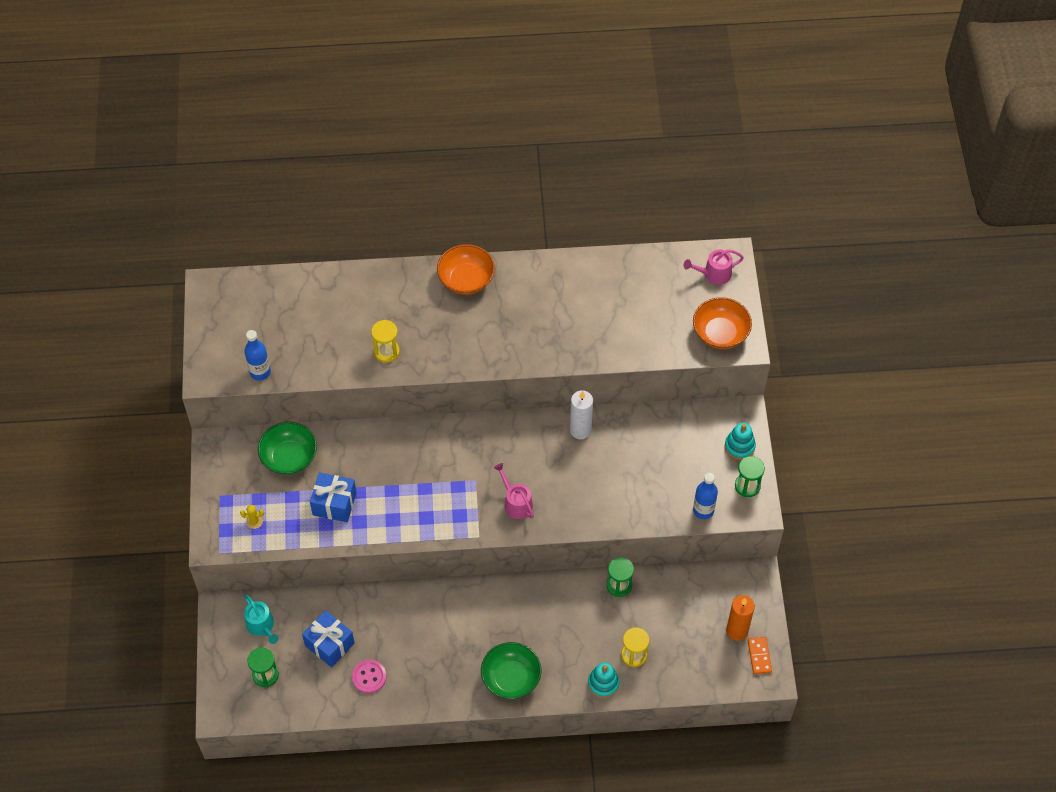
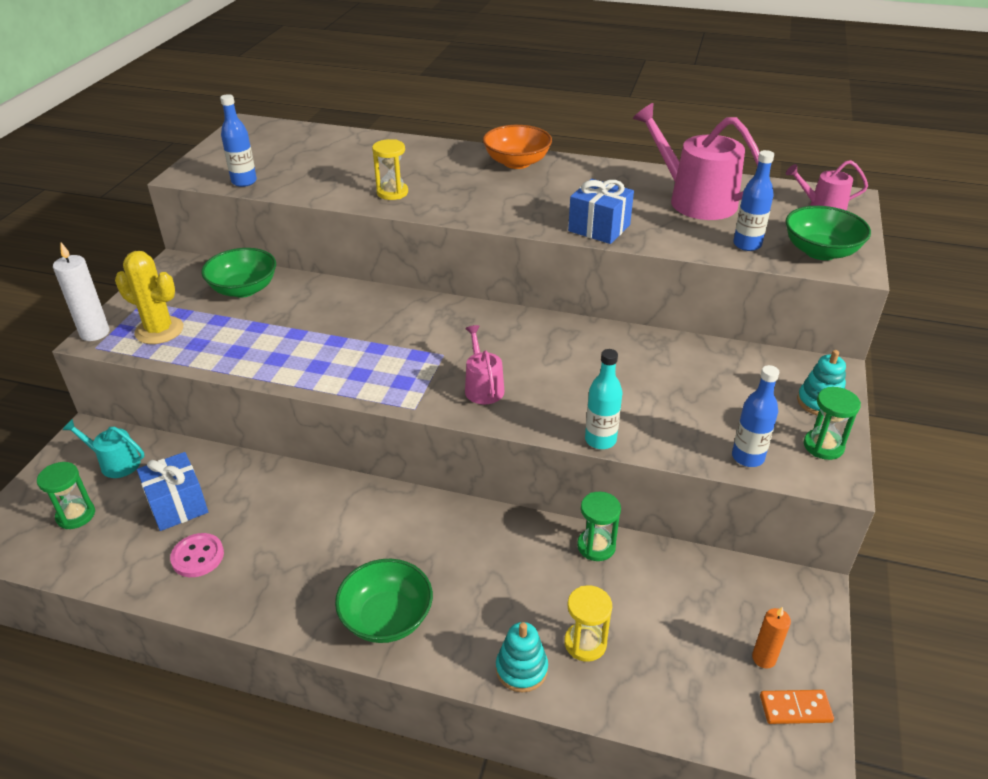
camera: 20 degrees right, 20 degrees down
yellow cactus [240,505,264,529] -> yellow cactus [115,251,183,344], size x2.20
turquoise watering can [244,595,279,644] -> turquoise watering can turned 120 degrees clockwise [62,419,145,478]
blue gift [310,472,357,522] -> blue gift moved to [568,179,634,244]
white candle [570,390,593,439] -> white candle moved to [53,243,110,341]
orange bowl [693,297,752,349] -> green bowl [785,206,871,260]
orange candle [726,595,755,641] -> orange candle [752,607,791,669], size x0.64
orange domino [748,637,772,674] -> orange domino turned 75 degrees clockwise [760,690,834,724]
none -> turquoise bottle [585,349,622,449]
none -> pink watering can [633,103,760,220]
none -> blue bottle [733,150,774,251]

